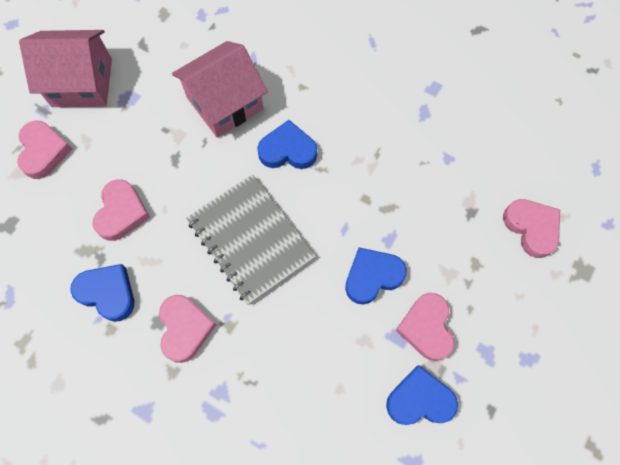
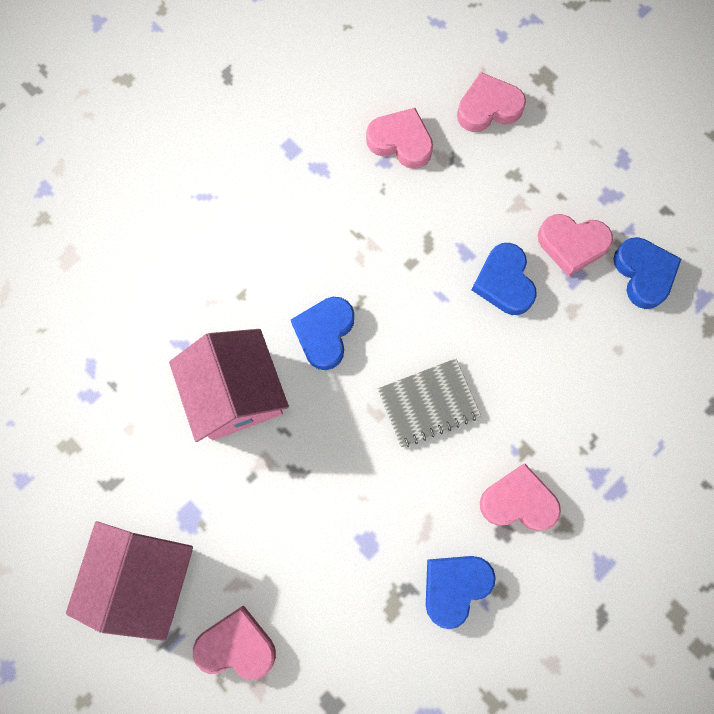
camera: 75 degrees left, 5 degrees up
pink heart [93,179,150,241] -> pink heart moved to [366,108,433,169]
grey notebook [186,174,316,305] -> grey notebook [378,359,481,447], size x0.65
blue heart [386,365,458,425] -> blue heart turned 150 degrees clockwise [613,237,681,309]

